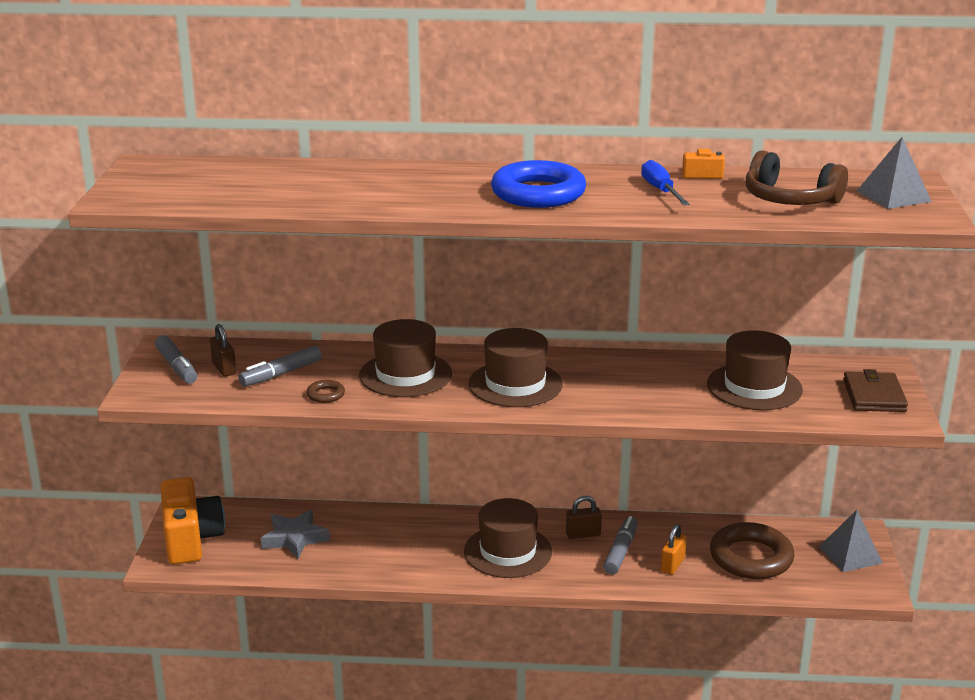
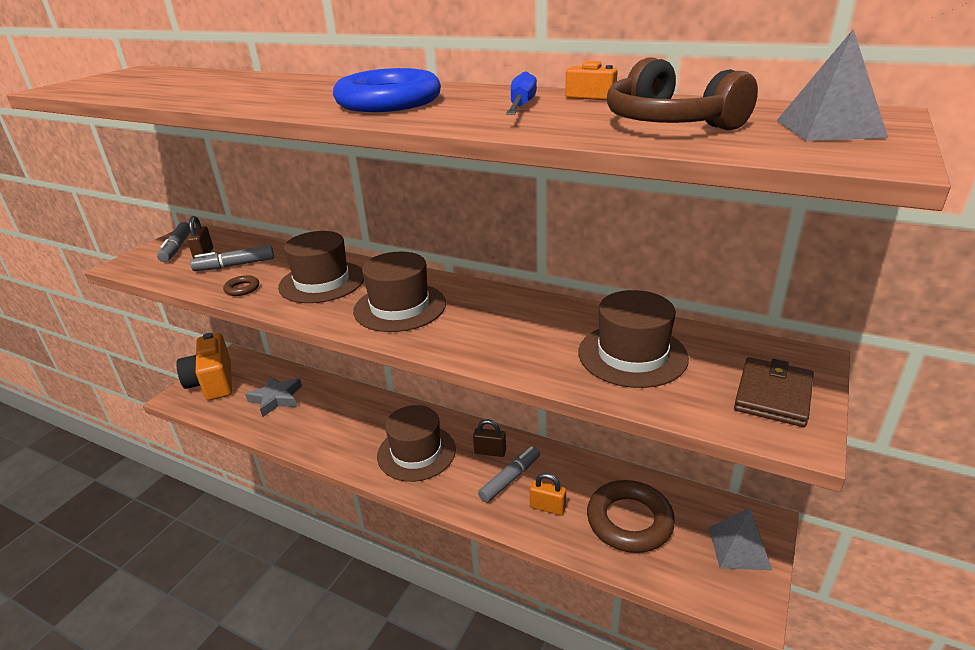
camera: 25 degrees right, 5 degrees up
orange camera [161,477,225,565] -> orange camera turned 150 degrees clockwise [176,333,232,400]
orange padlock [661,524,687,575] -> orange padlock turned 60 degrees clockwise [530,473,566,515]

